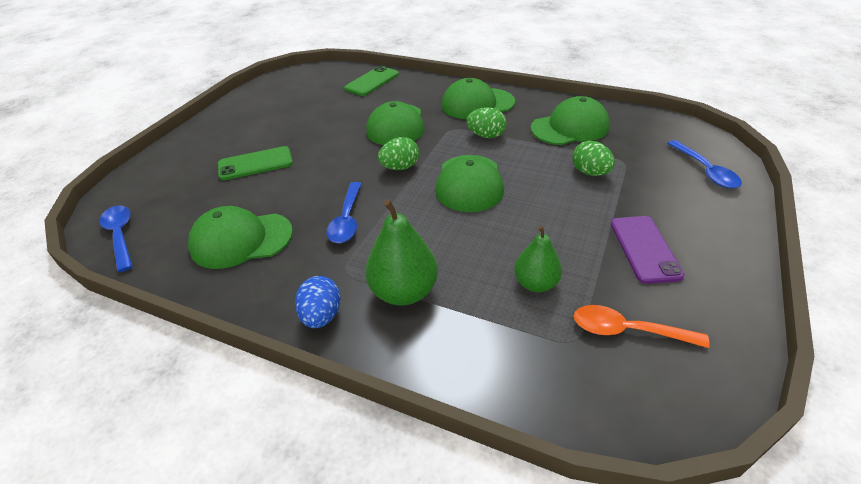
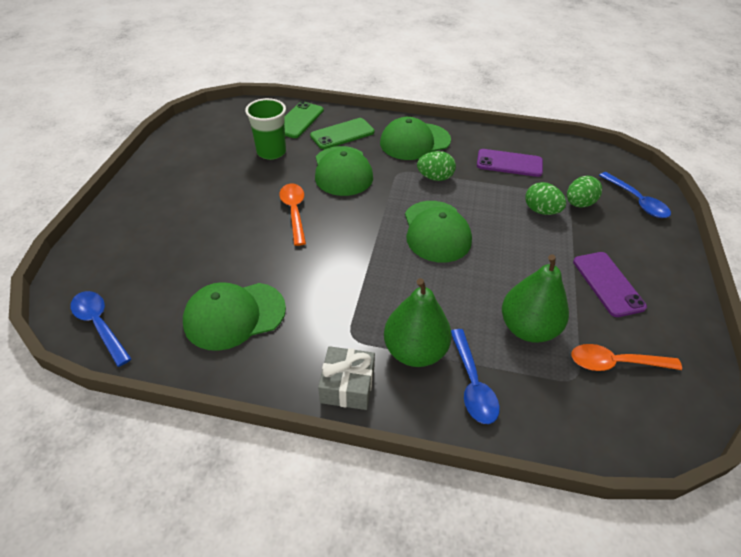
camera: 15 degrees left, 5 degrees up
green phone [218,146,293,180] -> green phone moved to [310,118,374,149]
blue egg [295,276,341,328] -> grey gift [318,346,375,410]
blue spoon [326,182,361,243] -> blue spoon moved to [451,329,500,424]
green egg [378,137,419,170] -> green egg moved to [567,176,602,207]
green pear [514,225,562,292] -> green pear [502,254,569,343], size x1.52
green cap [531,96,610,145] -> purple phone [477,149,543,177]
none -> green cup [245,98,286,160]
none -> orange spoon [279,184,306,246]

